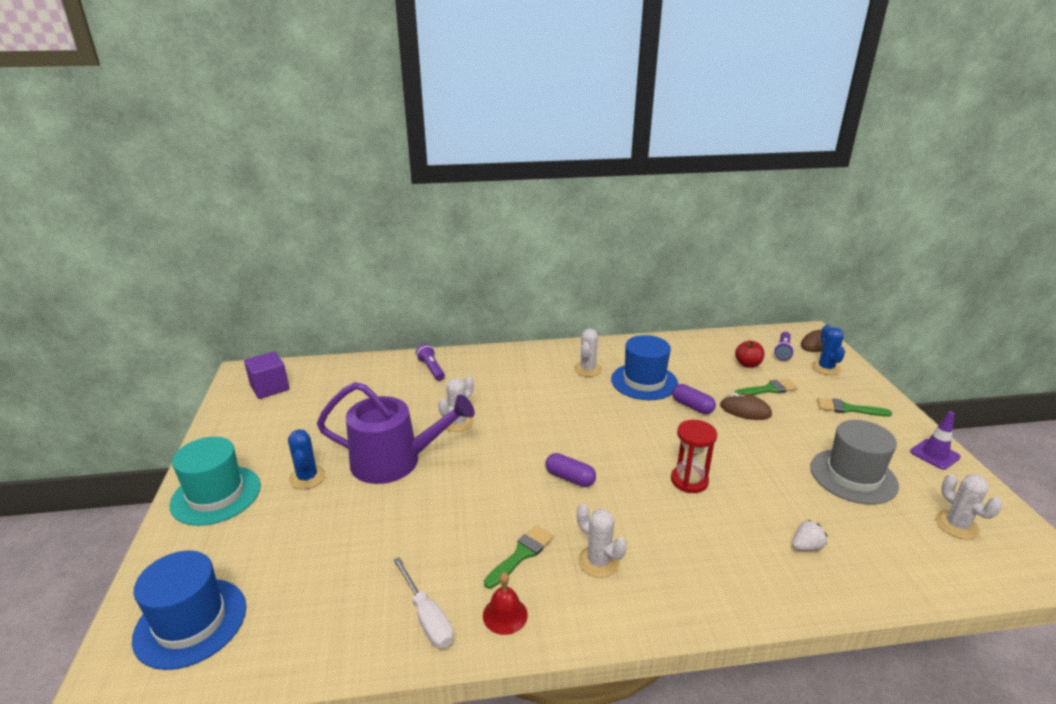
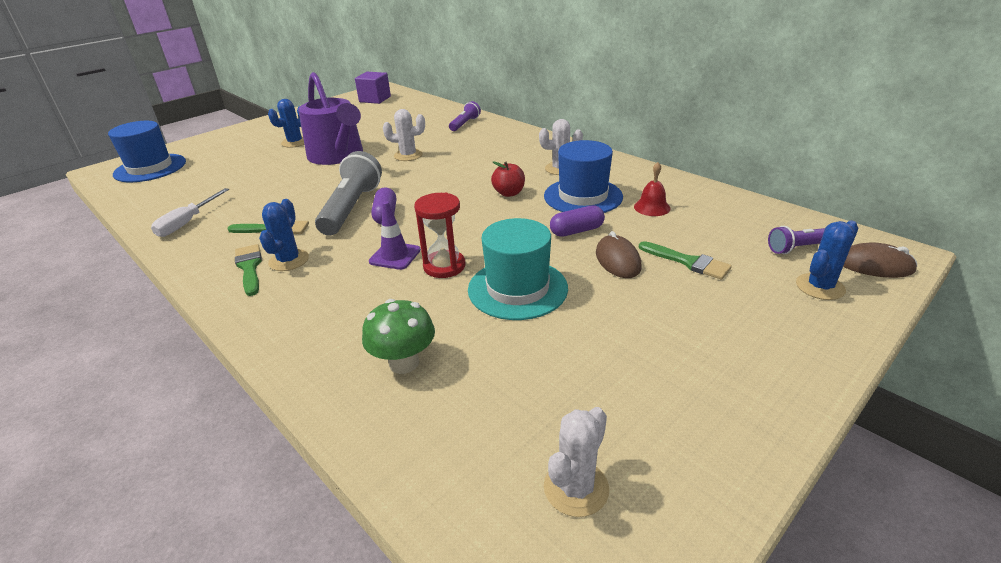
camera: 55 degrees right, 5 degrees up
turquoise hat [169,437,261,526] -> turquoise hat moved to [468,218,568,320]
red bell [483,572,528,635] -> red bell moved to [634,162,671,216]
white cactus [577,504,627,578] -> blue cactus [259,199,309,271]
purple capsule [672,384,716,414] -> purple capsule turned 60 degrees clockwise [550,205,605,237]
red apple [735,341,764,368] -> red apple moved to [491,161,525,197]
white strawberry [792,520,827,551] -> green mushroom [362,299,435,374]
grey hat [810,420,899,505] -> none
green brush [817,398,892,417] -> green brush moved to [235,244,262,296]
purple traffic cone [910,411,961,470] -> purple traffic cone moved to [369,201,421,270]
none -> grey flashlight [315,151,382,236]

